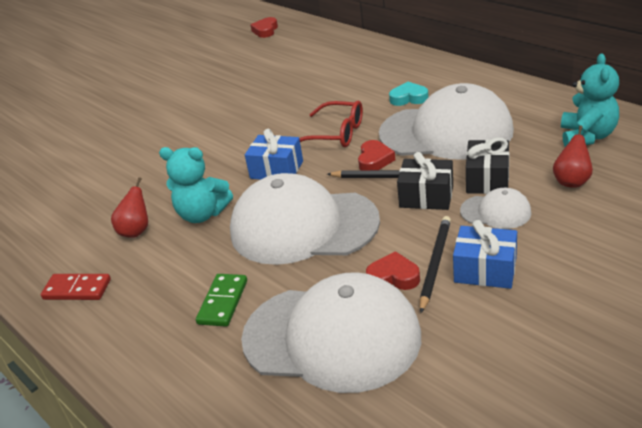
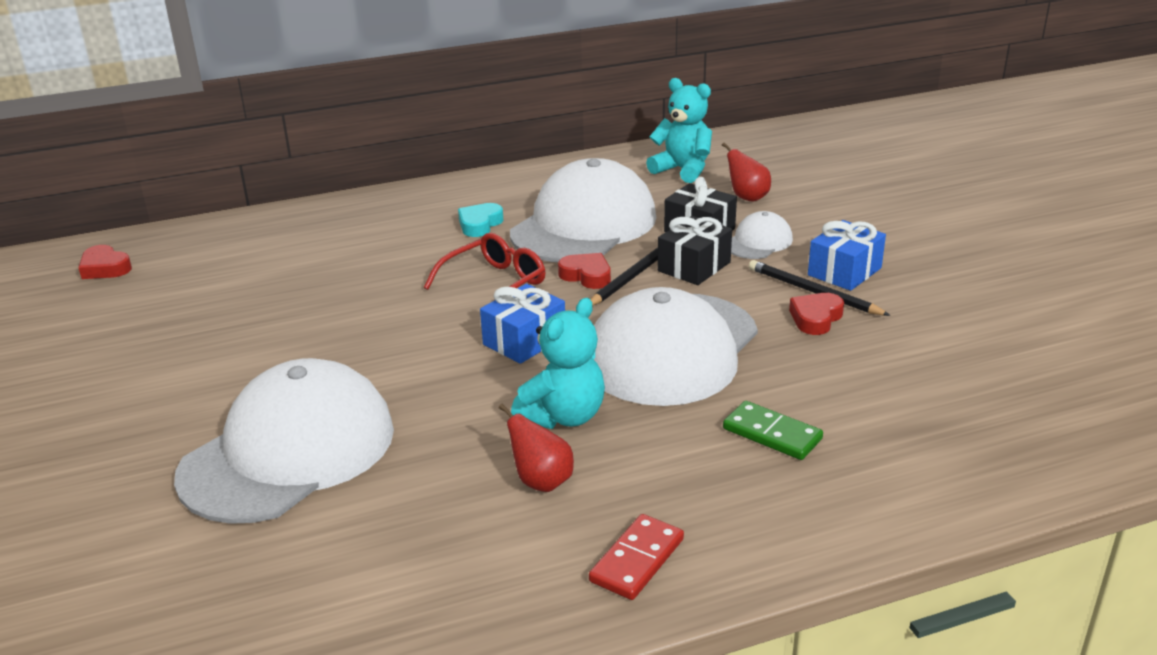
camera: 70 degrees left, 5 degrees down
white cap [241,272,421,393] -> white cap moved to [174,358,394,524]

